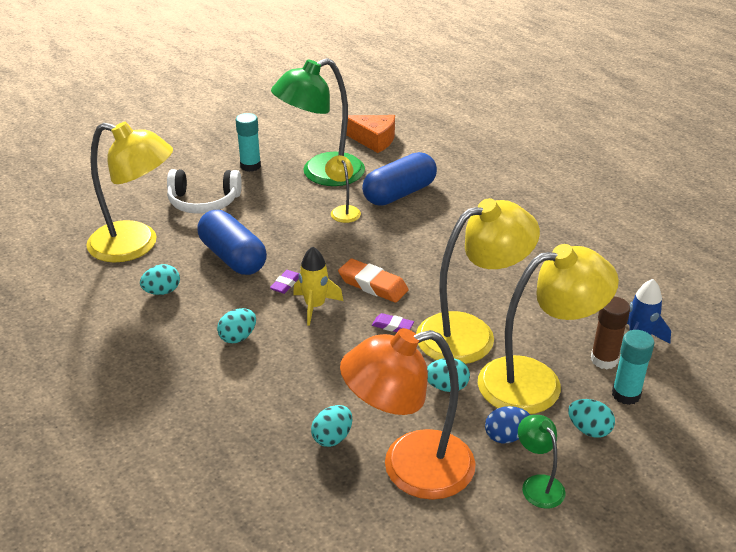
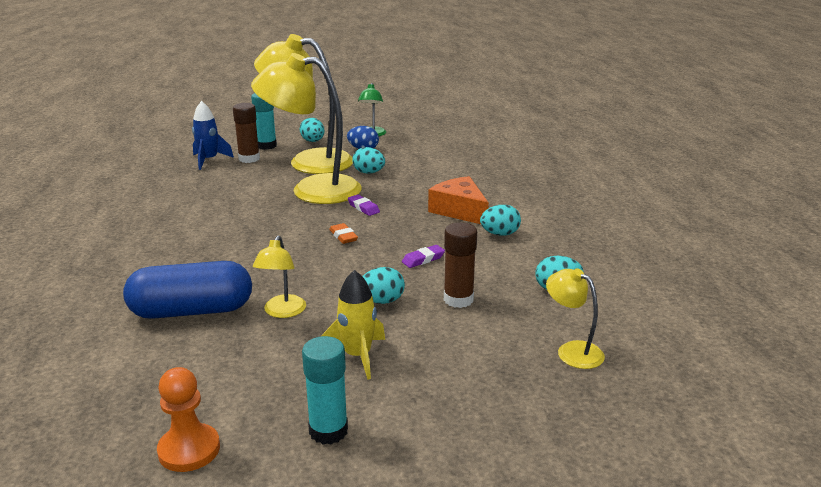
camera: 150 degrees left, 10 degrees down
yellow lamp [86,122,173,262] -> yellow lamp [546,268,605,369], size x0.46
white headphones [167,169,242,214] -> none
blue capsule [197,210,267,275] -> brown glue stick [444,222,477,308]
green lamp [271,58,365,186] -> none
yellow rocket [293,246,343,326] -> yellow rocket moved to [322,270,385,380]
turquoise egg [311,405,352,447] -> turquoise egg moved to [362,267,405,304]
orange eraser [338,259,409,303] -> orange eraser [329,223,358,244], size x0.55
orange lamp [340,328,475,500] -> none
orange cheese [346,115,395,153] -> orange cheese moved to [428,176,489,224]
none -> orange pawn [157,367,220,472]

